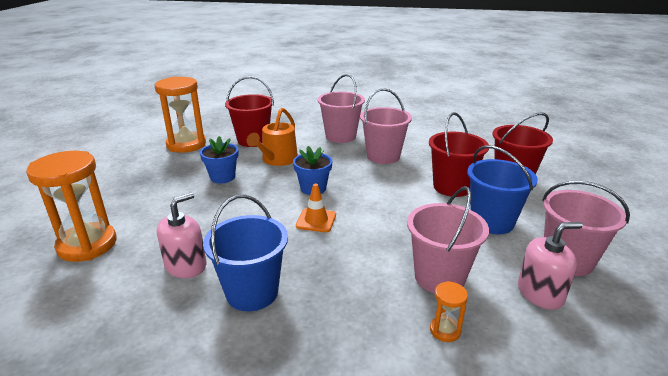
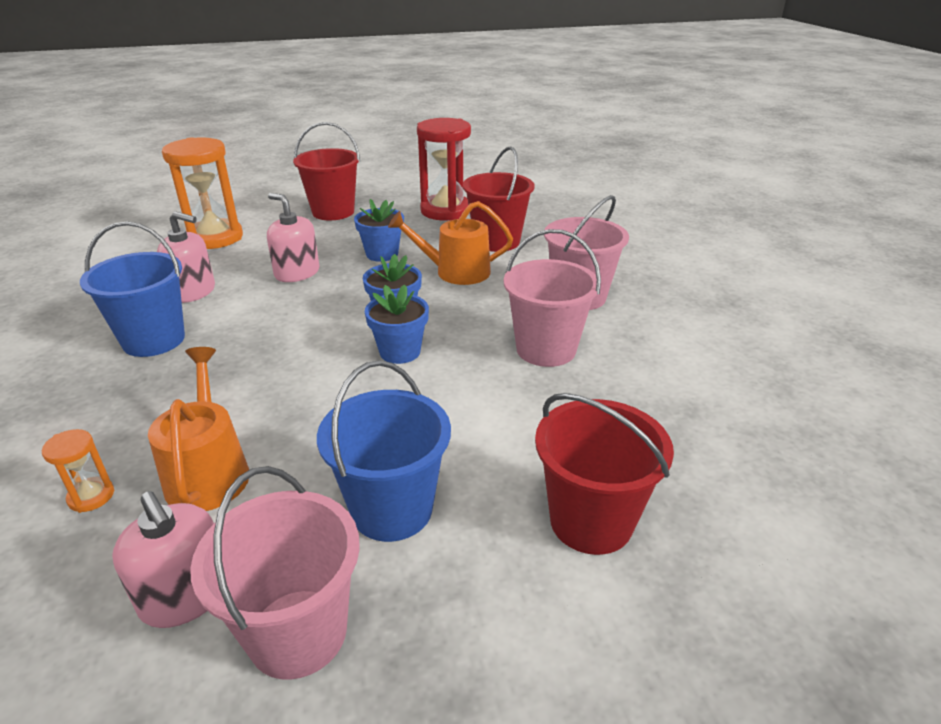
camera: 65 degrees right, 5 degrees up
orange hourglass [155,77,206,153] -> red hourglass [417,118,471,221]
orange traffic cone [296,184,336,232] -> none
pink bucket [407,186,489,293] -> orange watering can [148,347,249,511]
red bucket [429,112,489,197] -> red bucket moved to [293,122,360,220]
none -> pink soap dispenser [267,193,319,282]
none -> blue flower pot [365,284,429,364]

